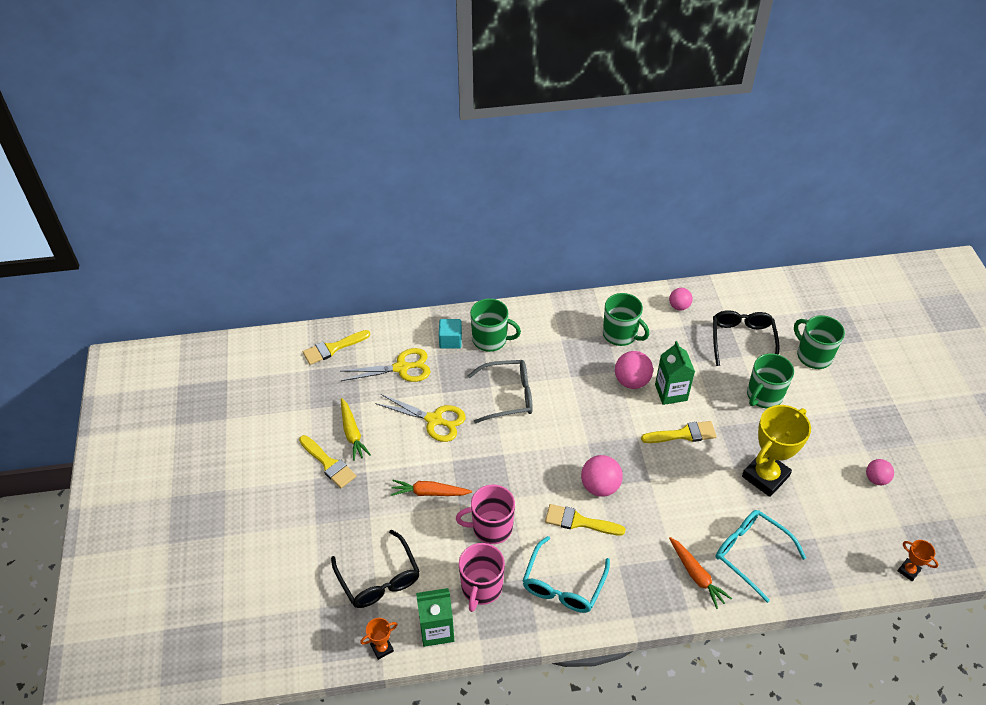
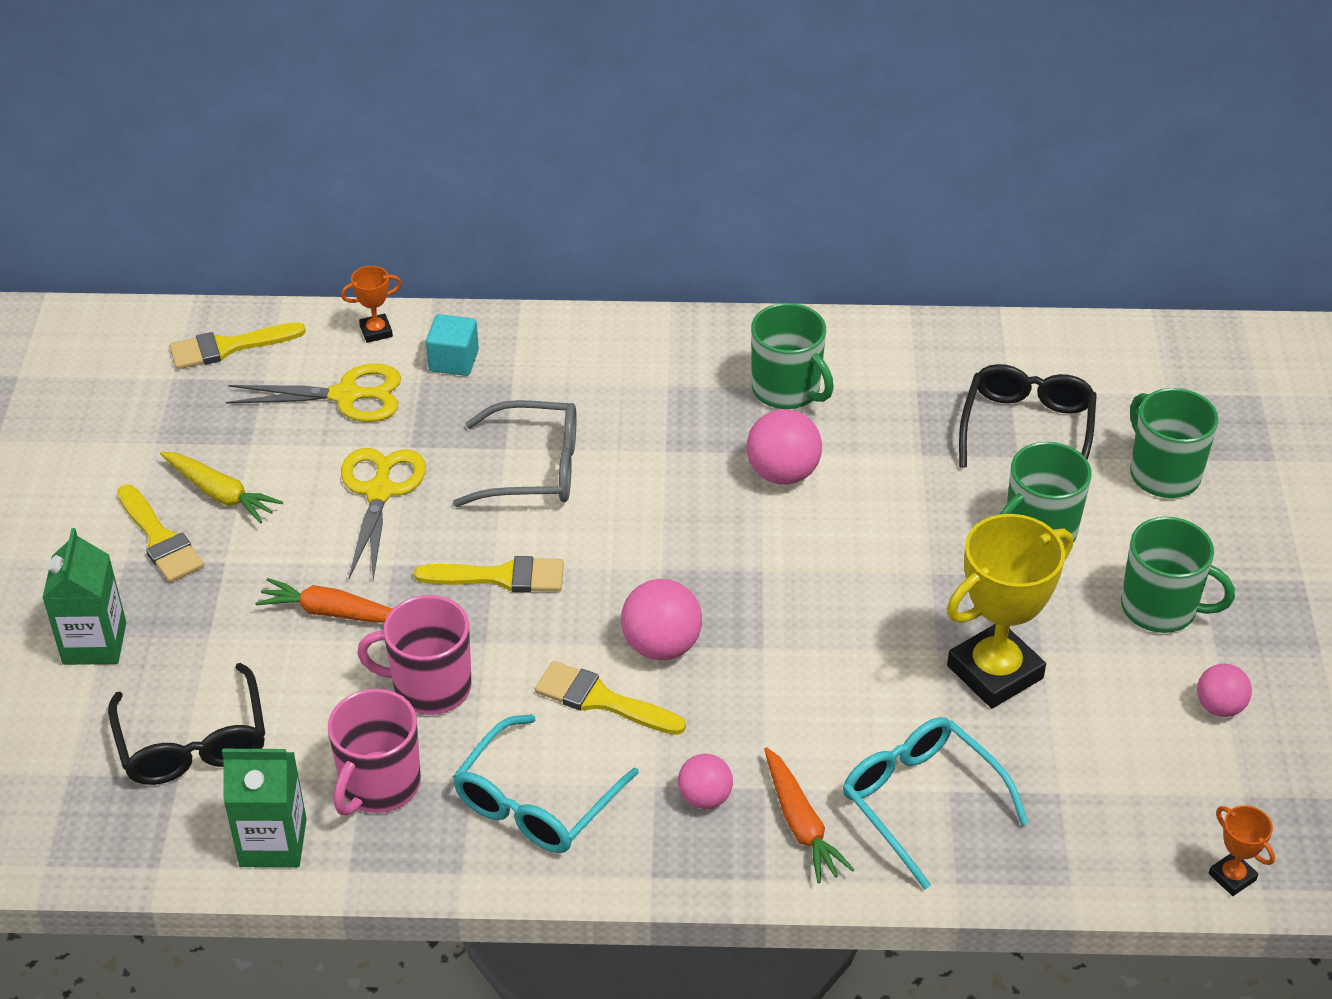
camera: 10 degrees right, 5 degrees down
yellow carrot [341,398,371,461] -> yellow carrot turned 45 degrees counterclockwise [160,452,283,524]
orange trophy [360,618,398,660] -> orange trophy moved to [341,266,401,343]
yellow scissors [375,394,466,442] -> yellow scissors turned 120 degrees counterclockwise [341,448,426,580]
green mug [470,298,521,352] -> green mug moved to [1121,517,1235,633]
yellow brush [641,421,717,443] -> yellow brush moved to [414,556,564,593]
green carton [655,341,695,405] -> green carton moved to [42,528,126,665]
pink ball [669,288,693,310] -> pink ball moved to [678,754,733,809]

